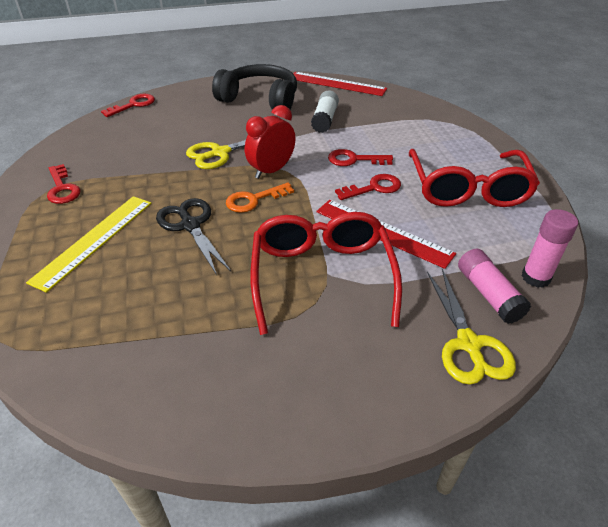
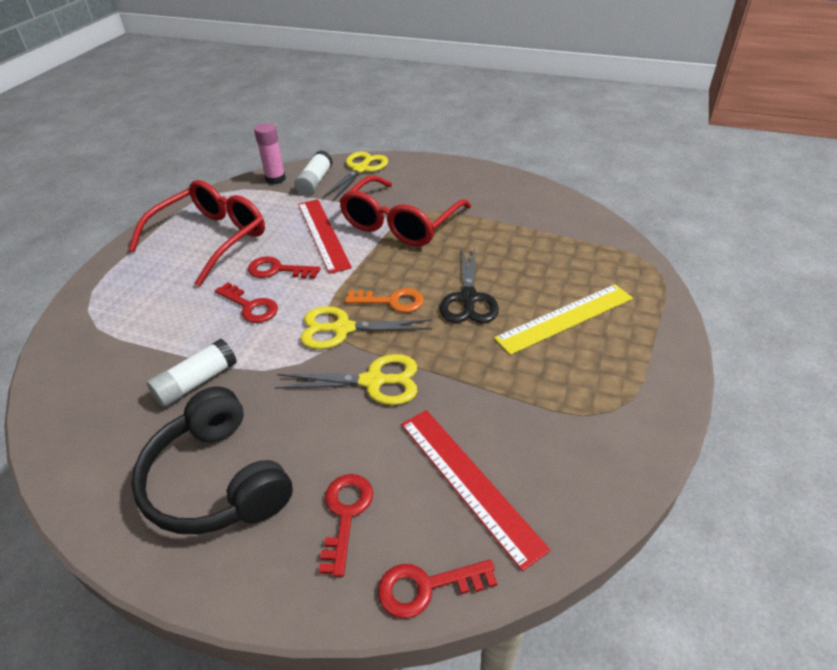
camera: 145 degrees left, 0 degrees up
red key [47,164,81,204] -> red key moved to [319,474,373,577]
red clock [245,105,296,179] -> yellow scissors [300,306,432,350]
red ruler [293,72,387,96] -> red ruler moved to [401,410,551,571]
pink glue stick [458,249,531,324] -> white glue stick [294,151,333,196]

